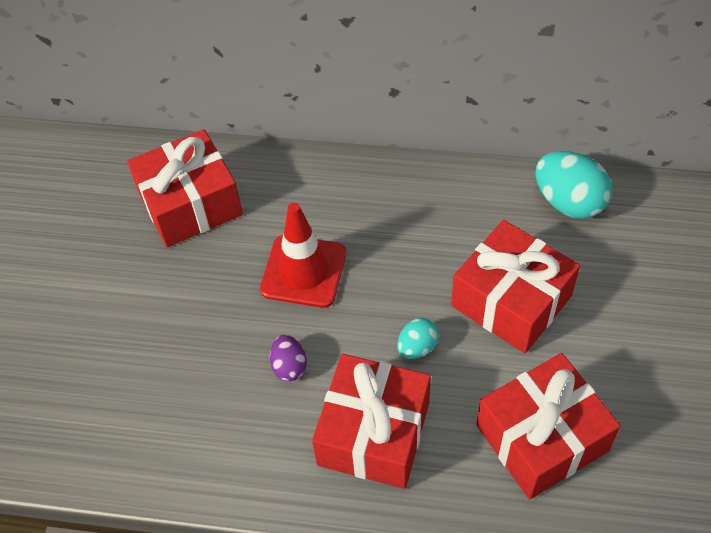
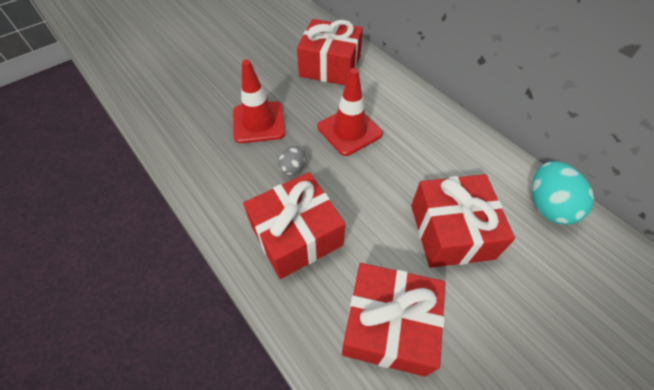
camera: 40 degrees right, 0 degrees up
purple egg [270,335,307,381] -> grey egg [278,146,305,176]
turquoise egg [397,318,439,359] -> none
none -> red traffic cone [233,59,285,143]

